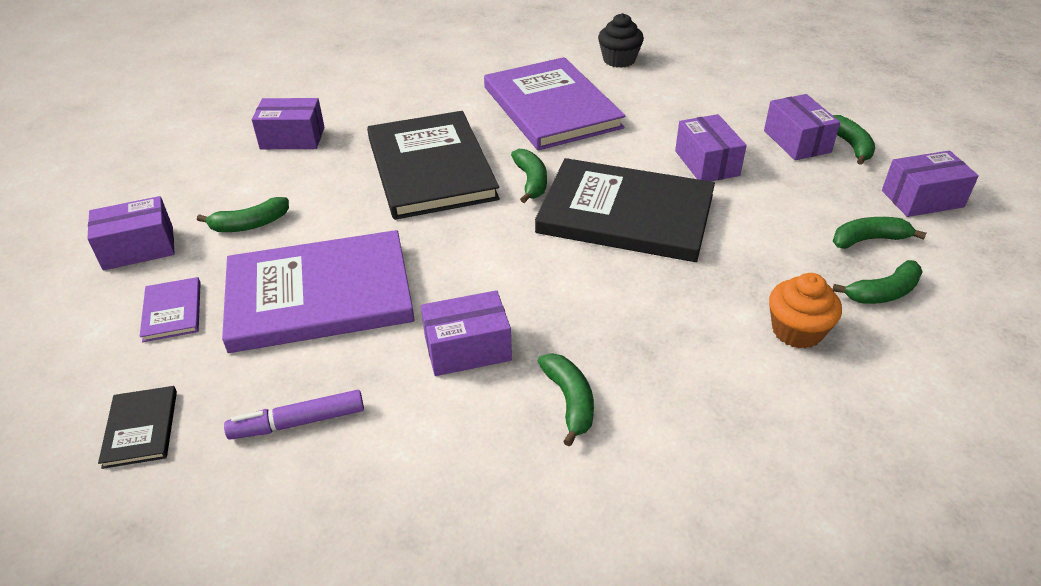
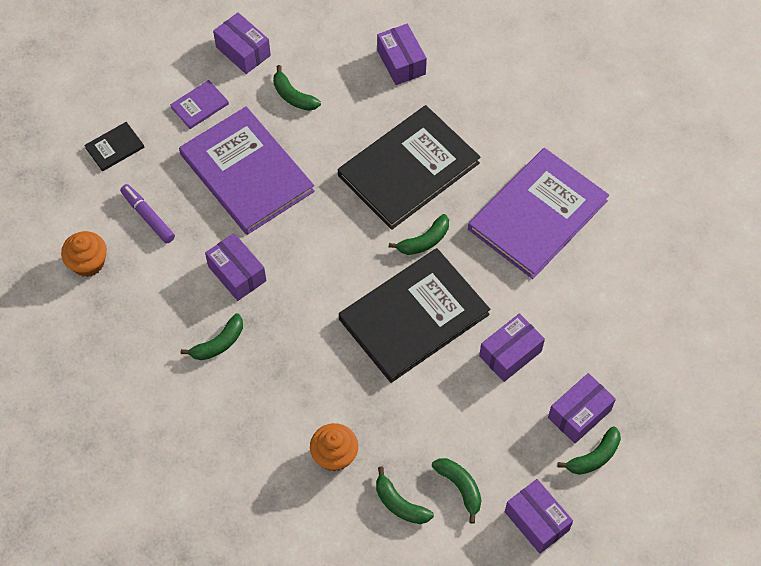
camera: 65 degrees right, 20 degrees up
black book [535,158,715,262] -> black book turned 60 degrees clockwise [339,248,490,383]
black cupcake [598,13,644,68] -> none
none -> orange cupcake [61,231,107,277]

